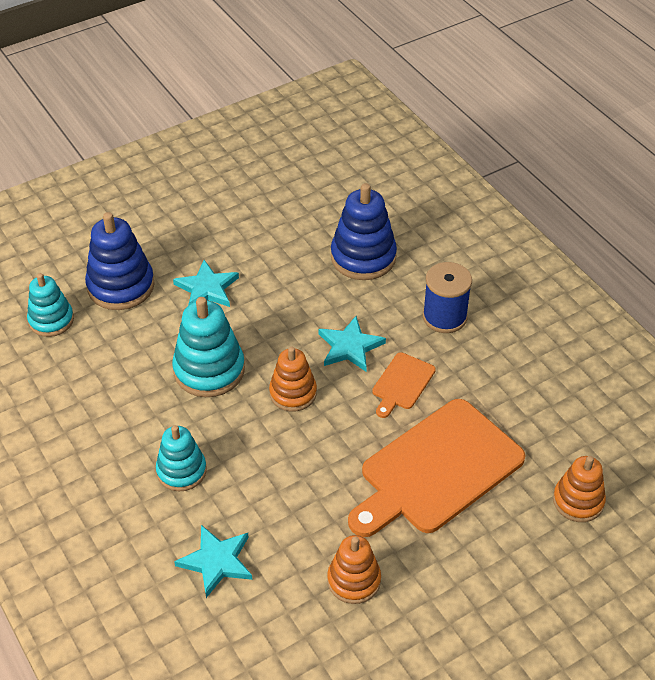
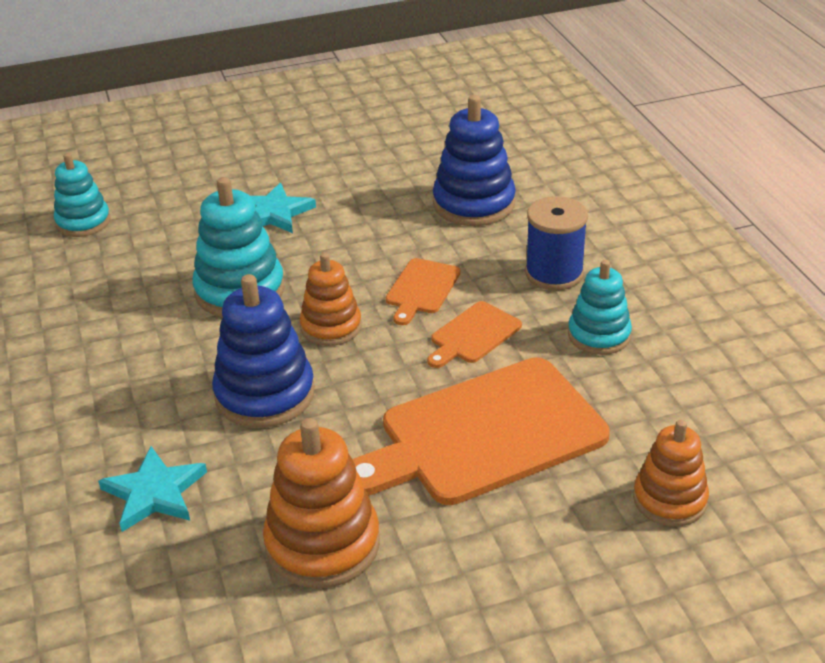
camera: 15 degrees right, 10 degrees down
blue stacking toy [85,212,155,310] -> blue stacking toy moved to [212,274,315,428]
turquoise stacking toy [156,425,207,491] -> turquoise stacking toy moved to [568,260,632,355]
turquoise star [318,316,386,372] -> orange cutting board [386,258,461,325]
orange stacking toy [327,535,381,604] -> orange stacking toy [263,418,380,588], size x1.53

